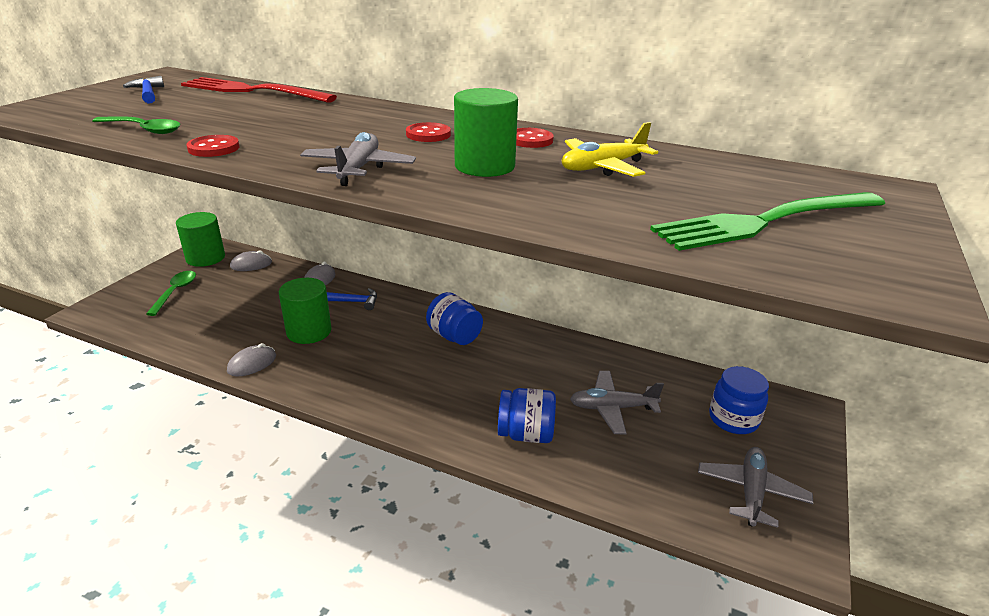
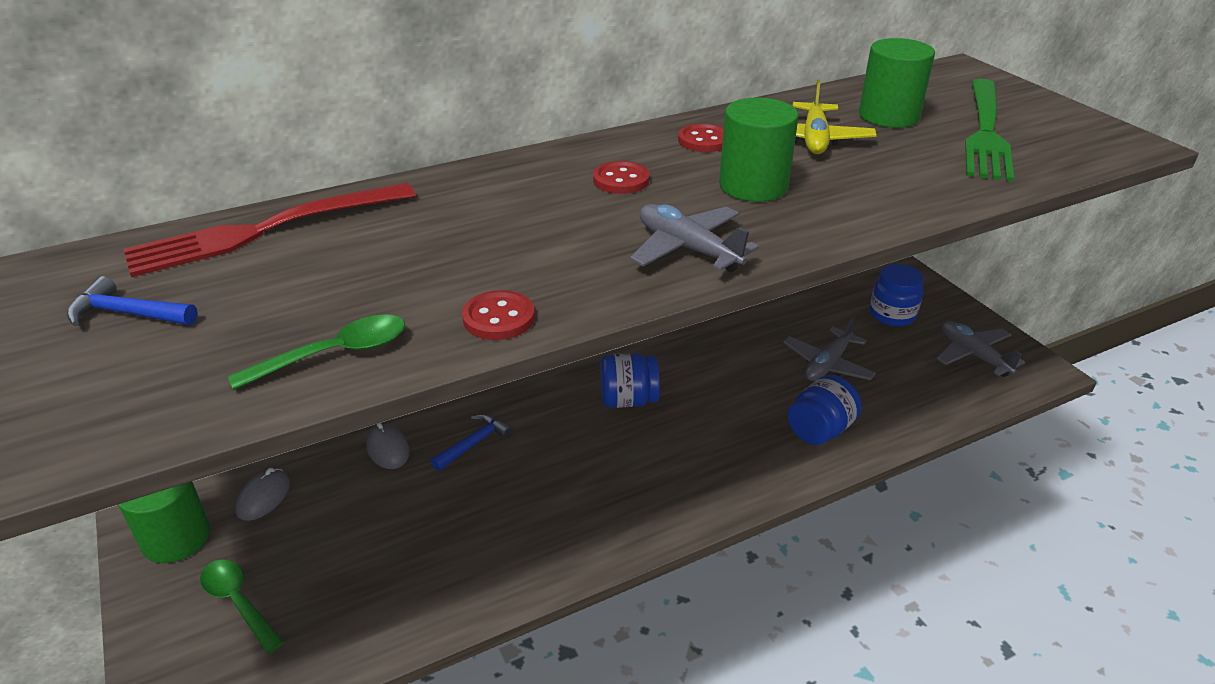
camera: 50 degrees left, 5 degrees up
grey mouse [227,343,276,377] -> none
green cylinder [279,278,332,344] -> green cylinder moved to [859,38,935,128]

